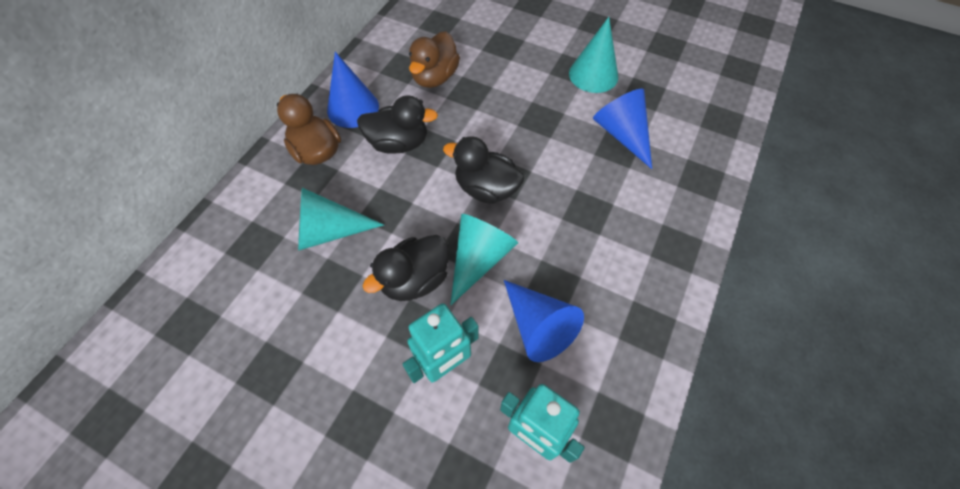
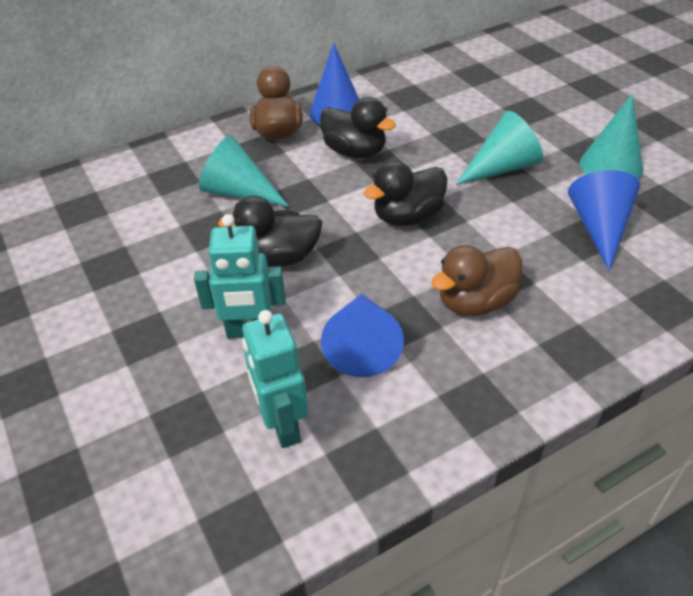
camera: 35 degrees right, 15 degrees down
brown duck [409,31,460,88] -> brown duck moved to [431,245,522,316]
black duck [443,136,524,204] -> black duck turned 90 degrees counterclockwise [364,160,448,226]
turquoise cone [450,214,518,305] -> turquoise cone moved to [456,111,543,185]

